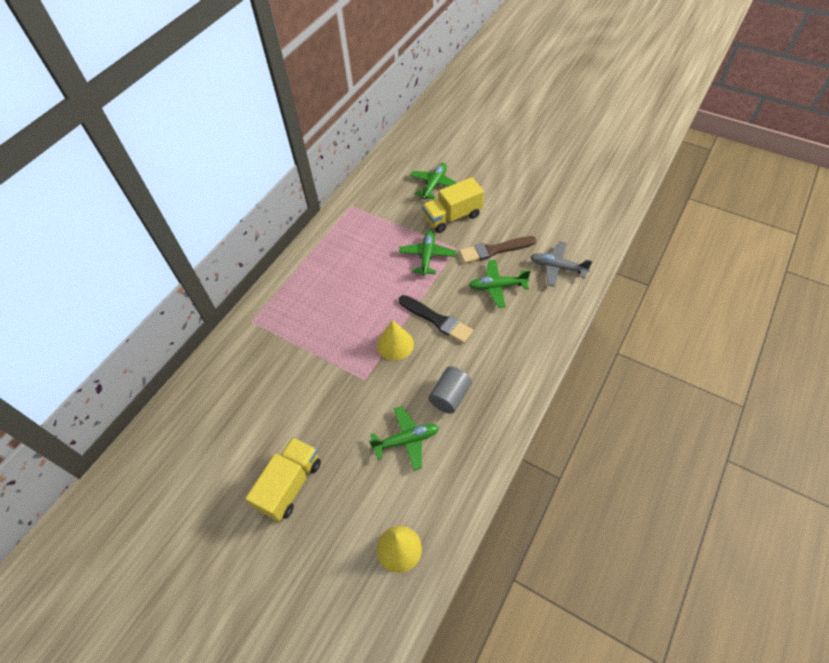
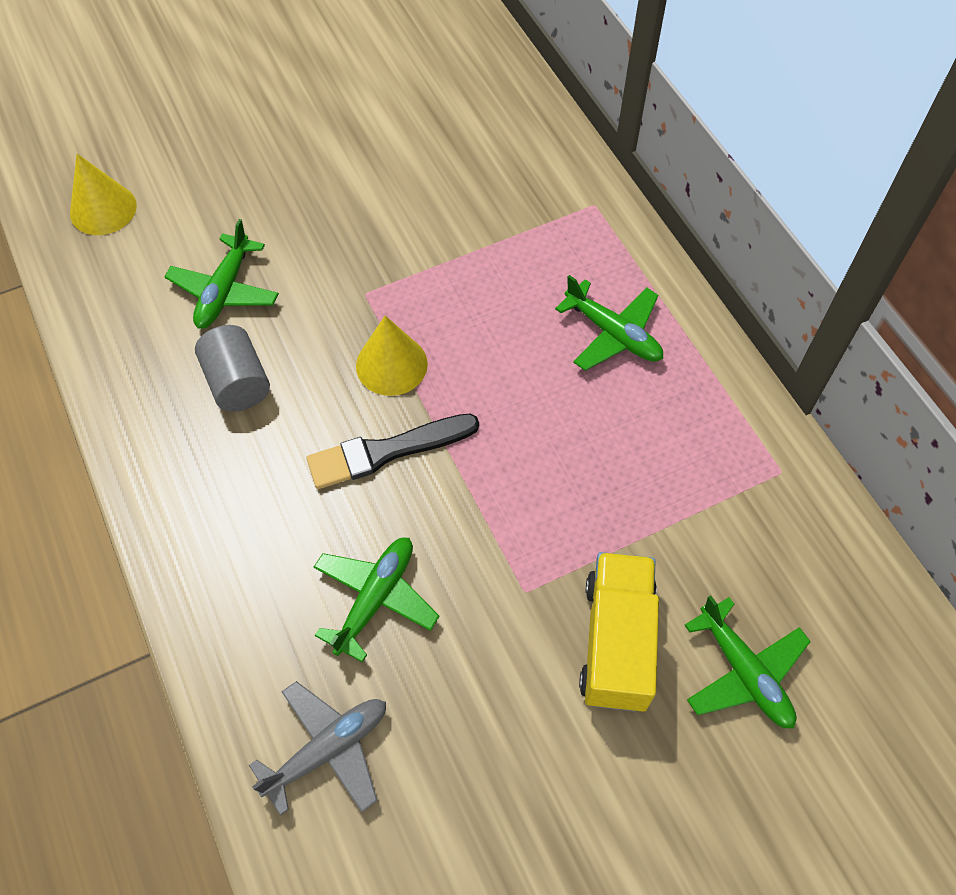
camera: 120 degrees right, 5 degrees up
yellow truck [246,437,321,522] -> none
green plane [399,231,456,276] -> green plane moved to [555,275,663,371]
brown brush [459,236,536,263] -> none

